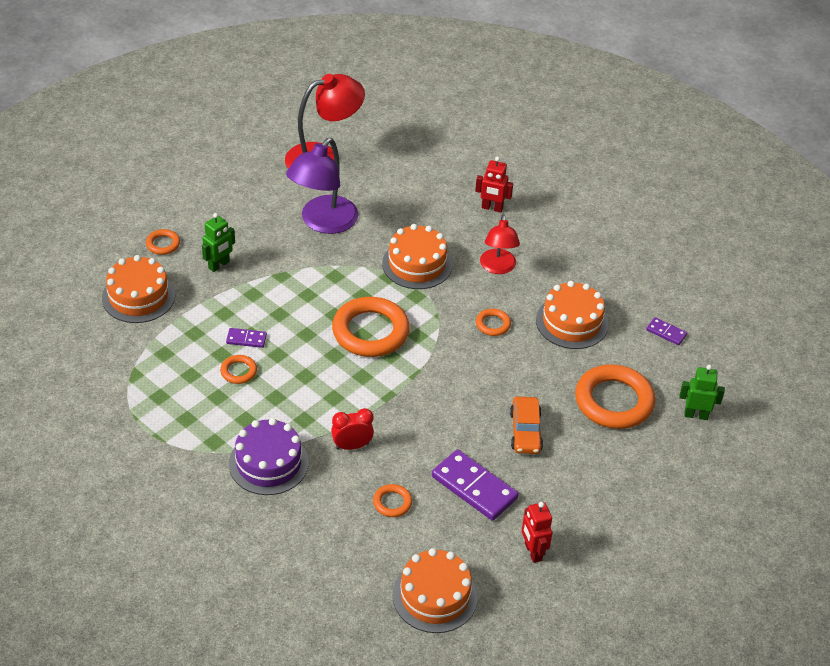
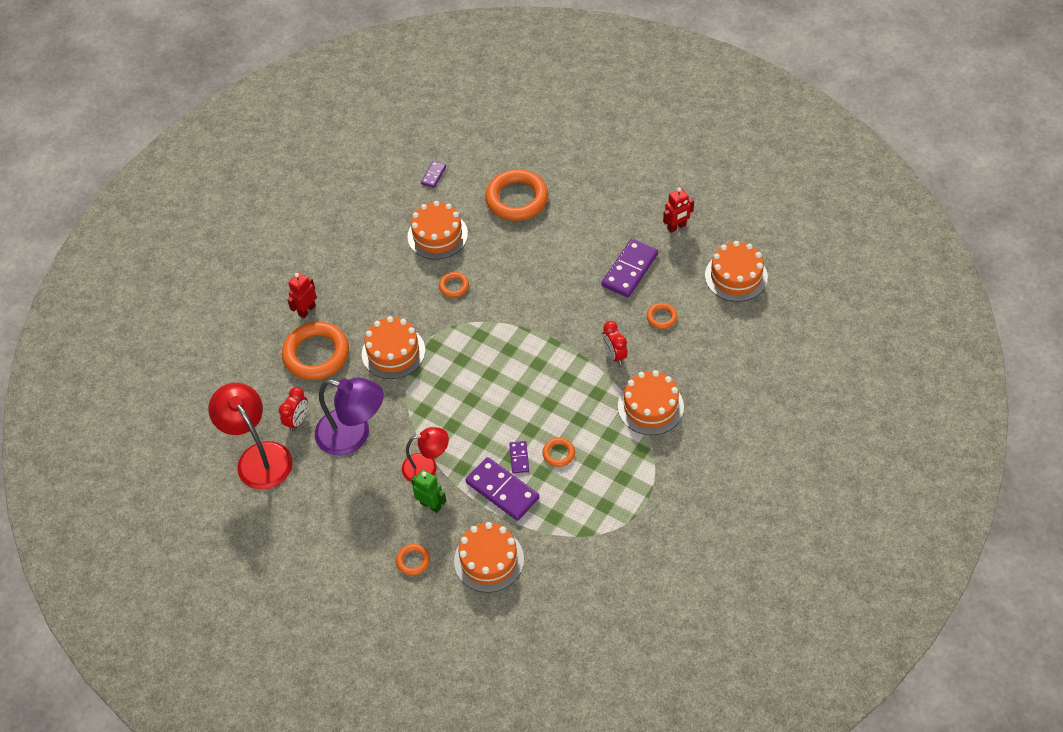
camera: 95 degrees left, 10 degrees up
purple cake [229,418,309,495] -> orange cake [618,370,684,435]
orange ring [332,297,410,357] -> orange ring moved to [282,322,349,380]
red robot [475,157,513,212] -> red robot turned 150 degrees counterclockwise [287,273,317,318]
red lamp [480,214,520,274] -> red lamp moved to [402,427,449,482]
orange car [510,397,543,454] -> none
green robot [679,365,725,420] -> none
none -> red clock [279,387,308,432]
none -> purple domino [466,457,539,521]

